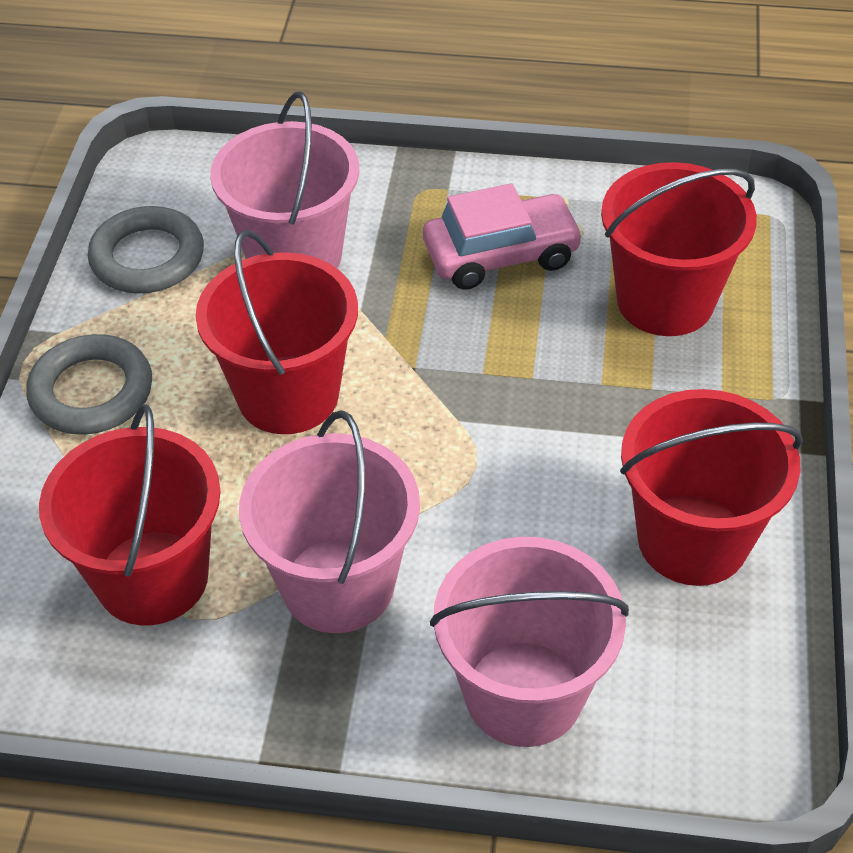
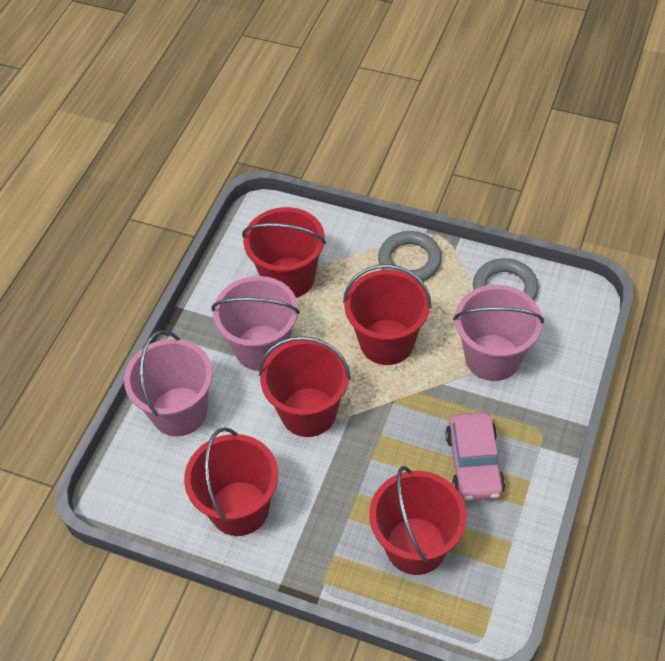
camera: 105 degrees right, 5 degrees up
none -> red bucket [259,336,351,437]

